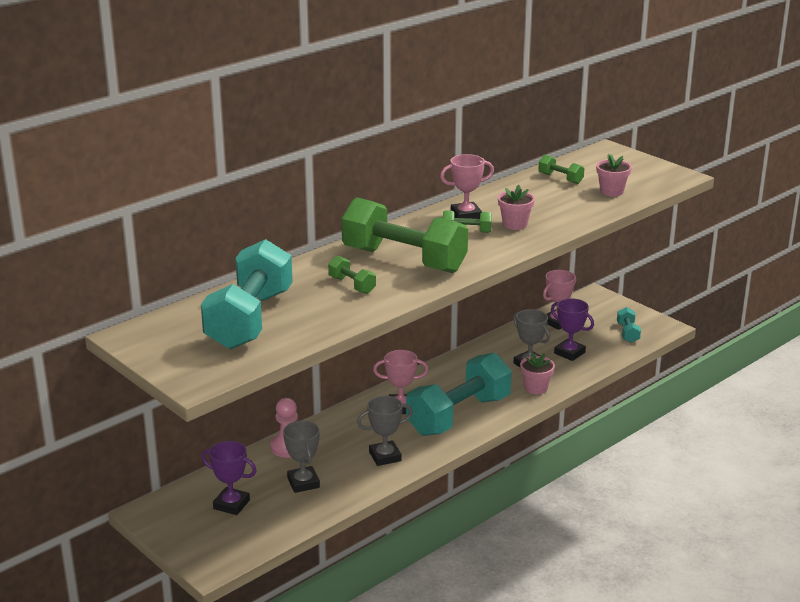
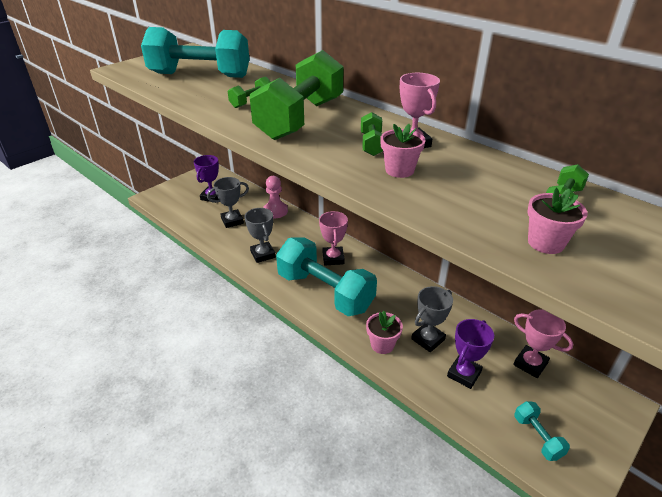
camera: 85 degrees right, 10 degrees up
turquoise dumbbell [617,307,641,343] -> turquoise dumbbell turned 75 degrees clockwise [514,401,570,461]

